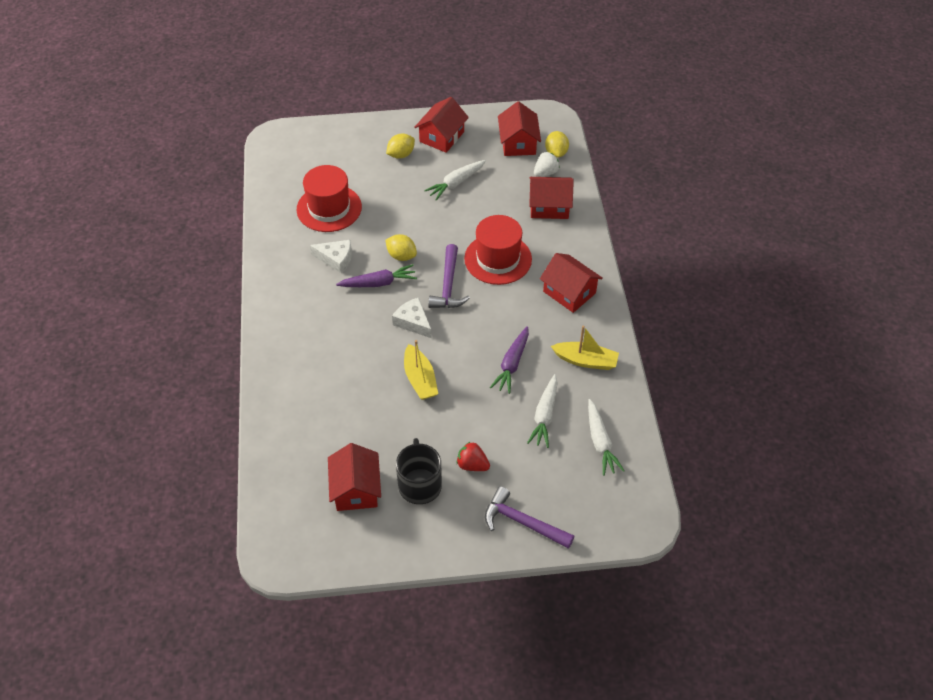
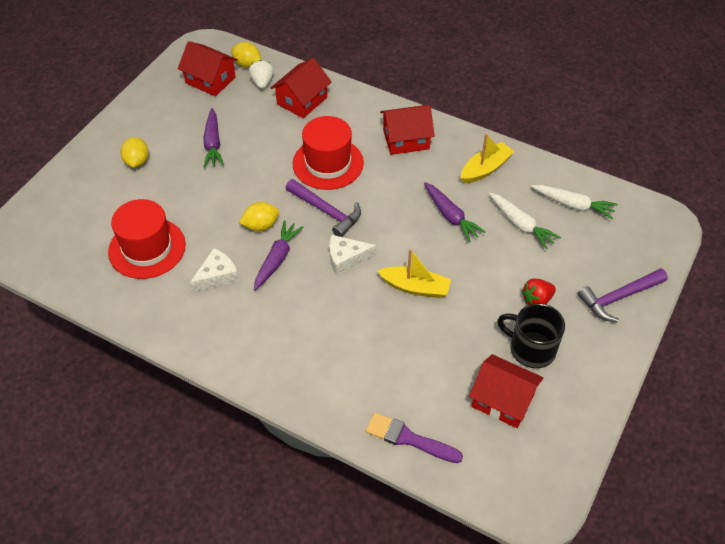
camera: 55 degrees left, 0 degrees up
red house [414,97,469,153] -> none
white carrot [424,160,486,201] -> purple carrot [203,108,224,167]
none -> purple brush [366,413,463,463]

